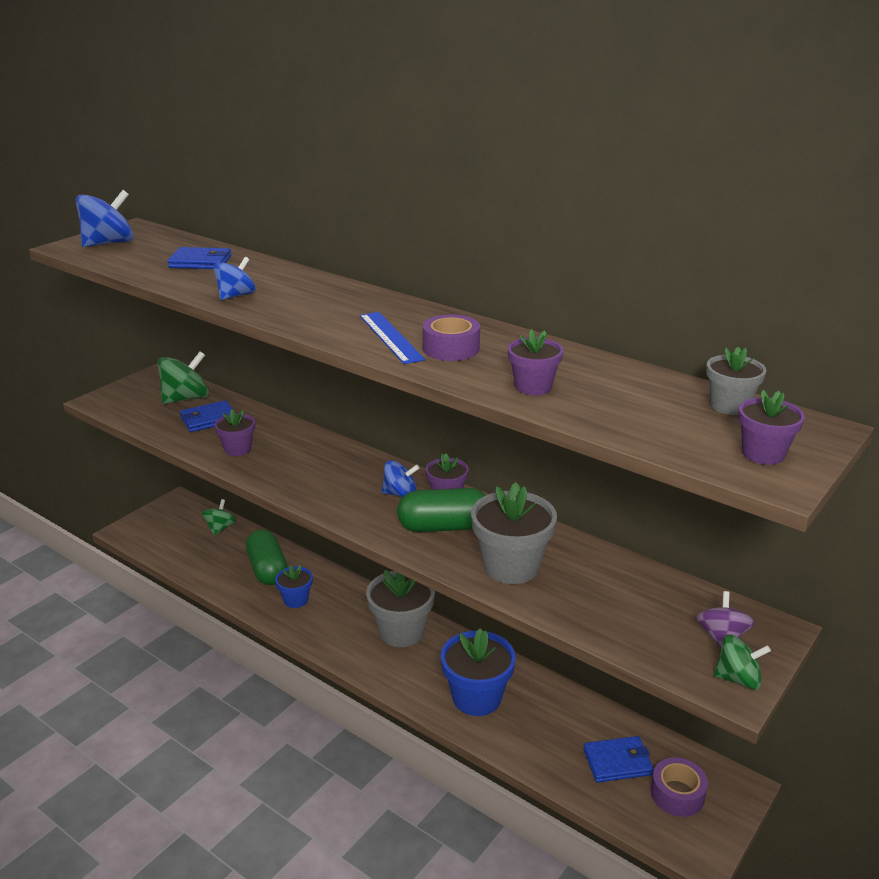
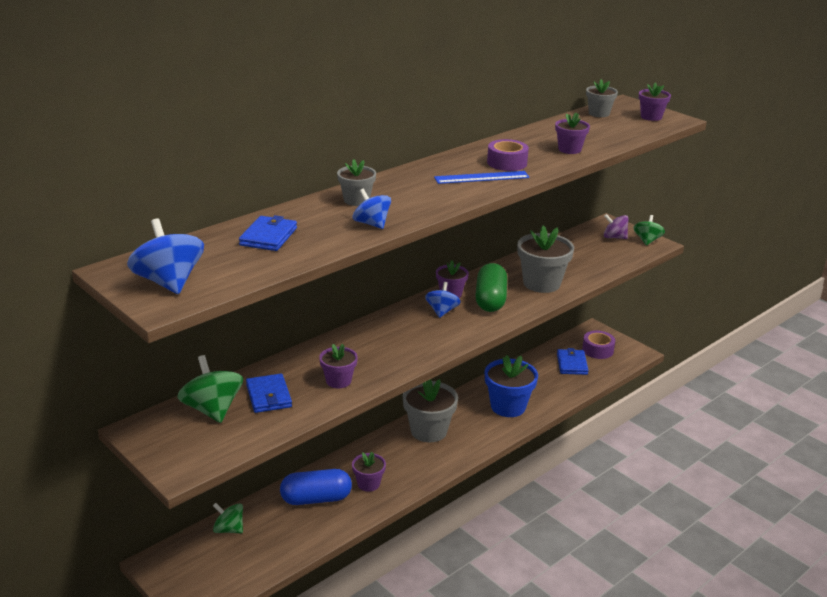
camera: 80 degrees left, 0 degrees up
green capsule [246,529,288,585] -> blue capsule [280,469,352,505]
blue flower pot [275,565,313,608] -> purple flower pot [352,452,386,492]
none -> grey flower pot [337,159,376,206]

